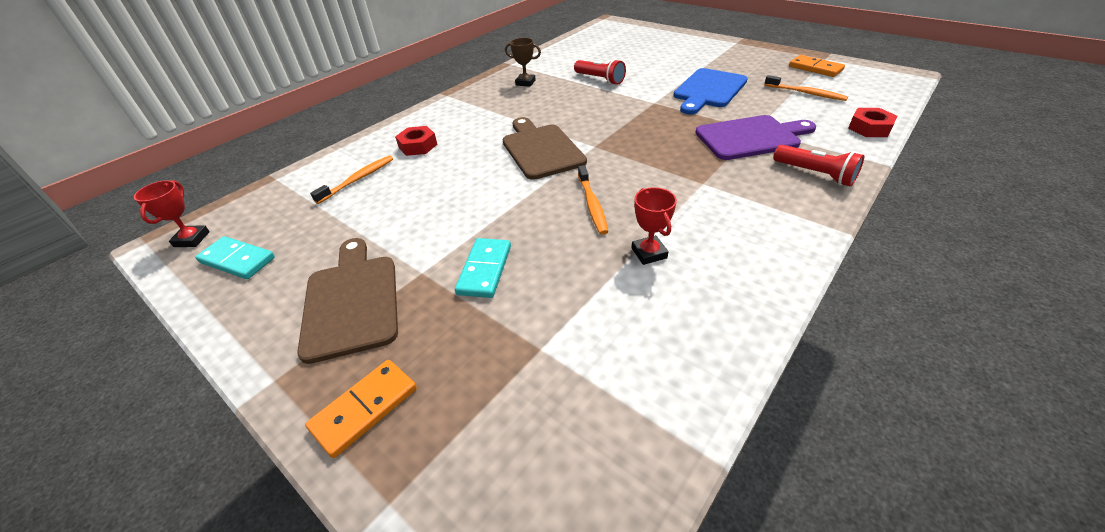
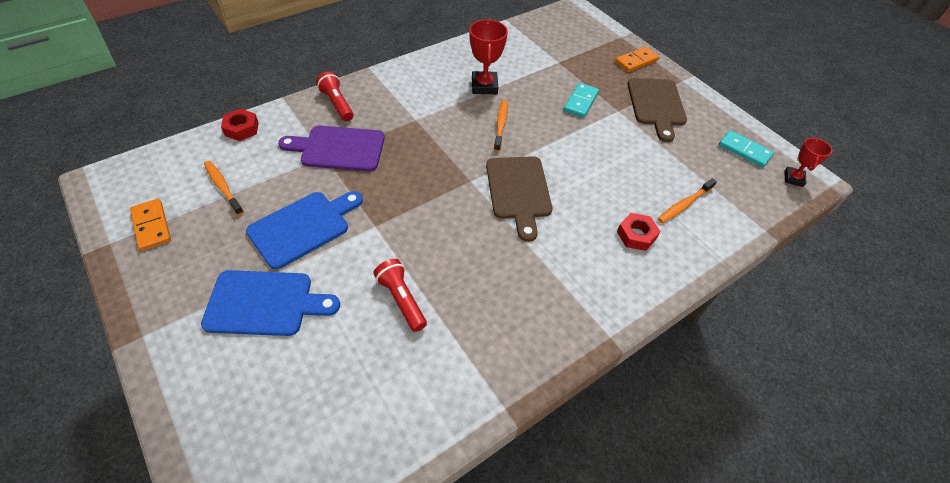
camera: 170 degrees left, 10 degrees up
brown trophy [505,38,541,87] -> none
red trophy [631,187,677,265] -> red trophy [469,19,508,94], size x1.59
none -> blue cutting board [201,270,340,336]

